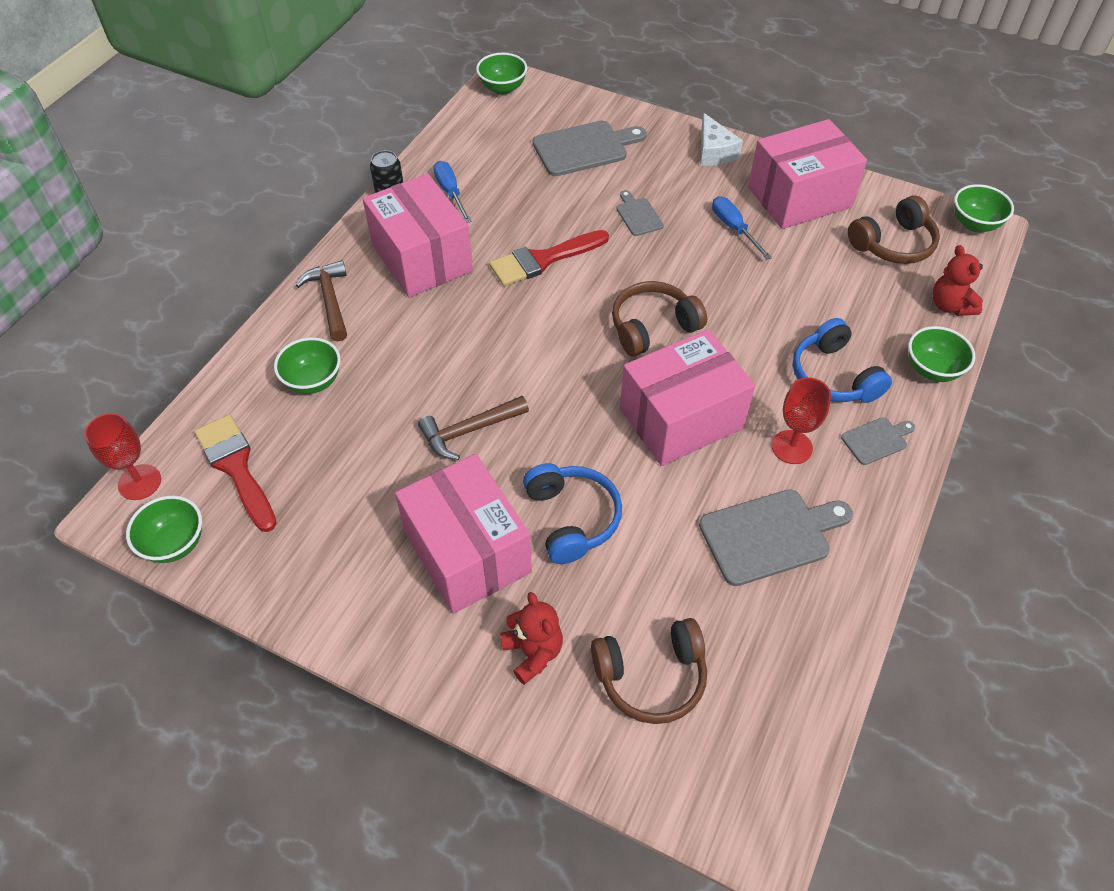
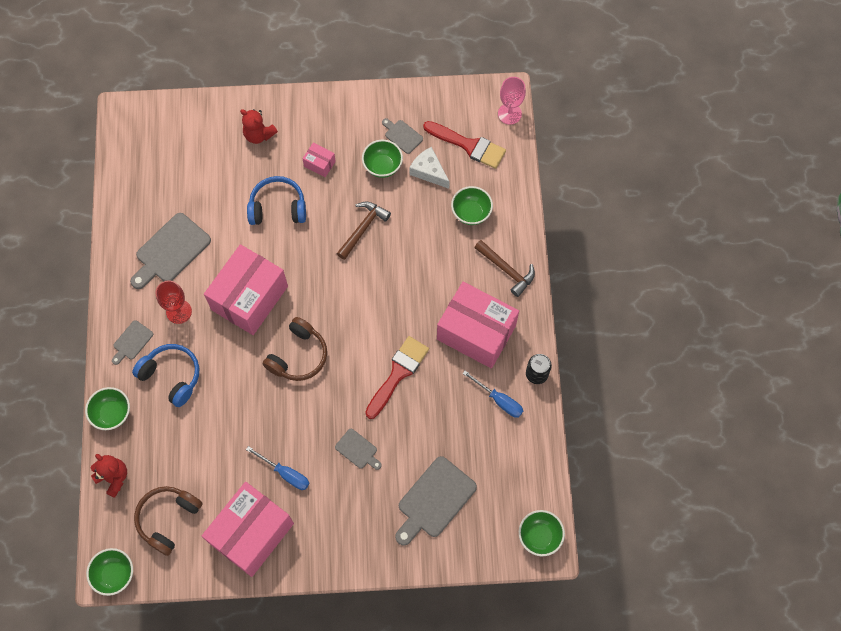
camera: 150 degrees right, 15 degrees up
red goblet [84,413,161,500] -> pink goblet [498,77,526,125]
green bowl [126,496,202,563] -> green bowl moved to [362,140,403,178]
pink box [395,454,532,614] -> pink box [302,143,336,177], size x0.42
blue headphones [523,463,622,564] -> blue headphones turned 135 degrees clockwise [247,176,306,225]
brown headphones [591,618,707,724] -> none
white cheese [701,113,743,166] -> white cheese moved to [410,147,450,189]
none -> grey cutting board [382,118,423,154]

